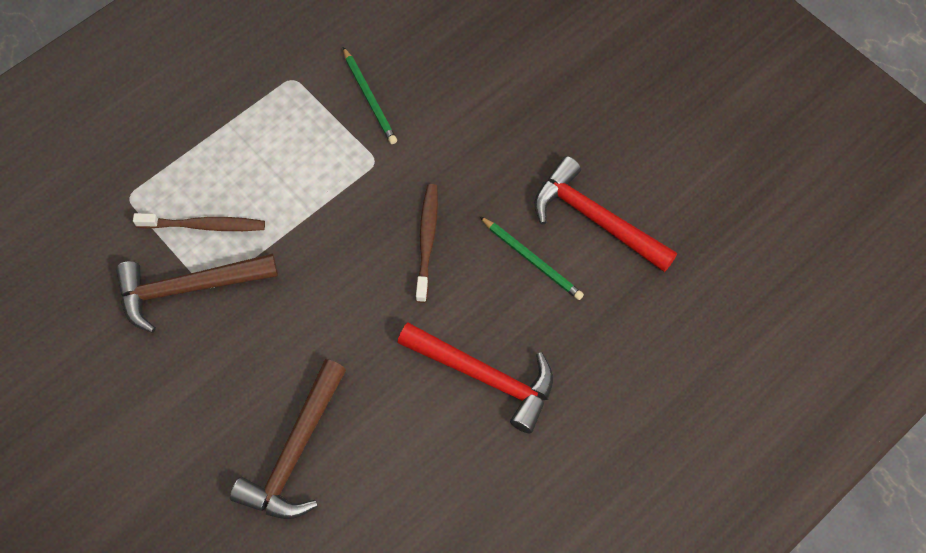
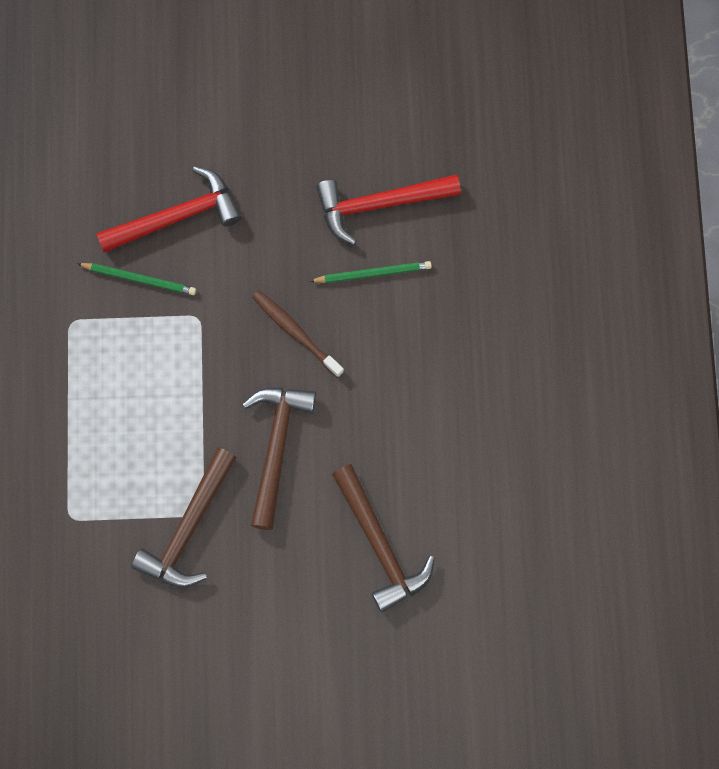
camera: 50 degrees left, 10 degrees up
brown toothbrush [133,213,265,231] -> none
red hammer [397,322,553,434] -> red hammer moved to [96,166,241,253]
none -> brown hammer [242,387,316,530]

